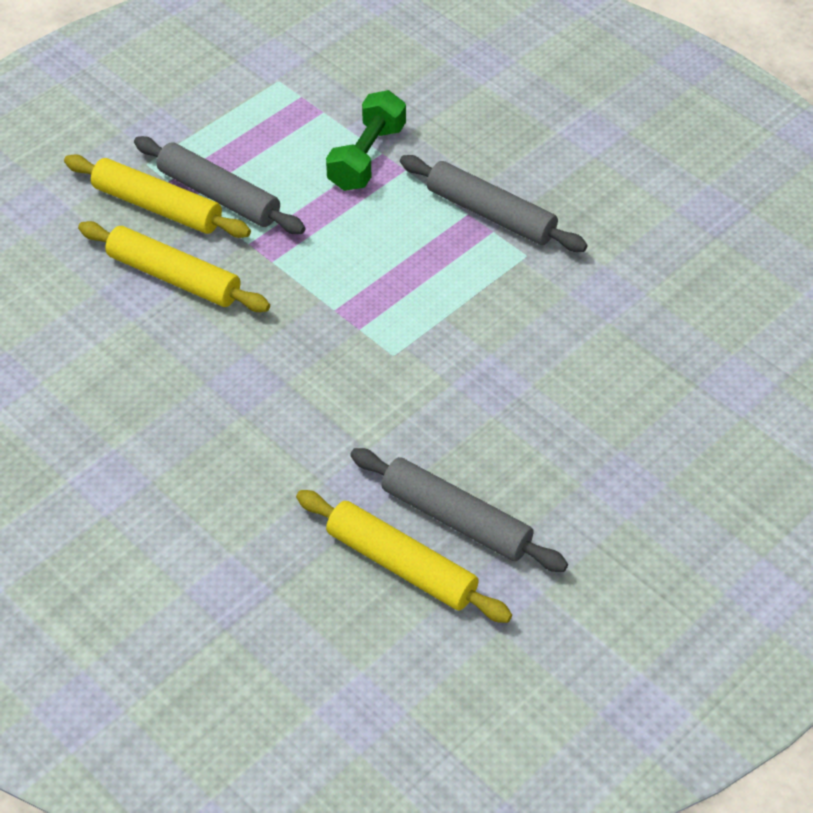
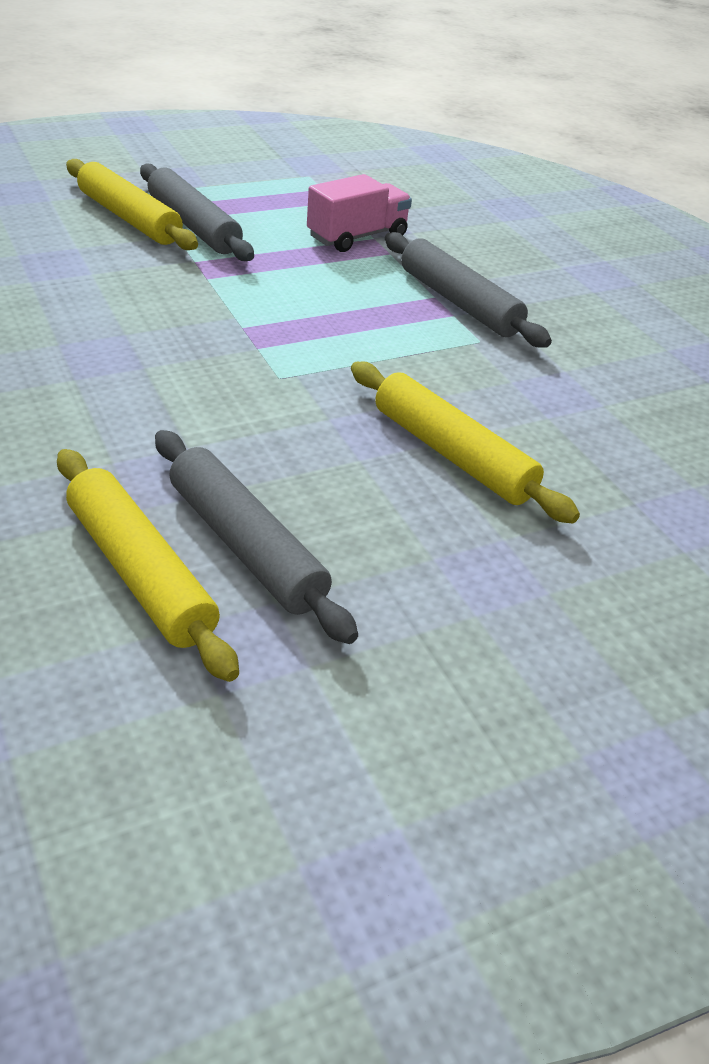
camera: 15 degrees right, 10 degrees down
yellow rolling pin [78,221,270,312] -> yellow rolling pin moved to [351,362,580,524]
green dumbbell [326,90,406,191] -> pink truck [307,174,412,252]

